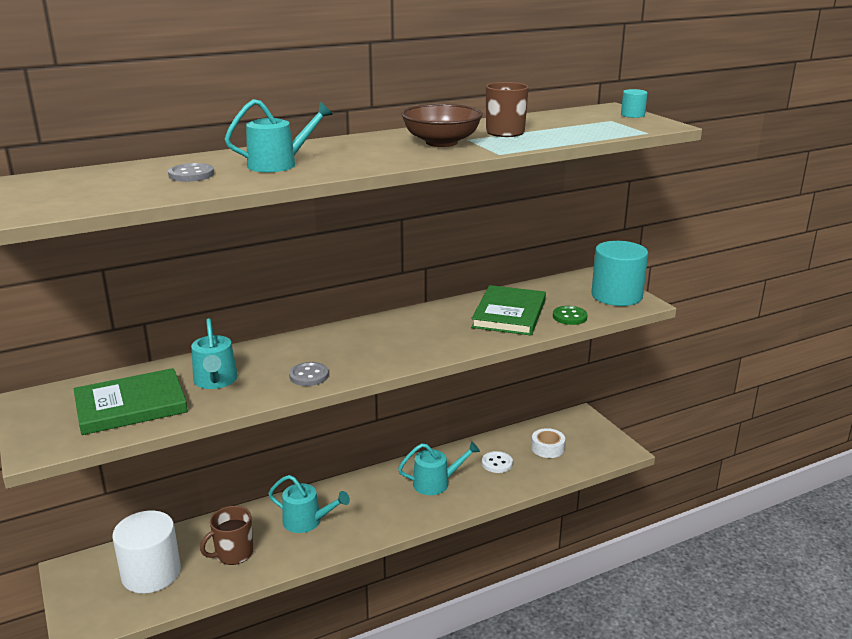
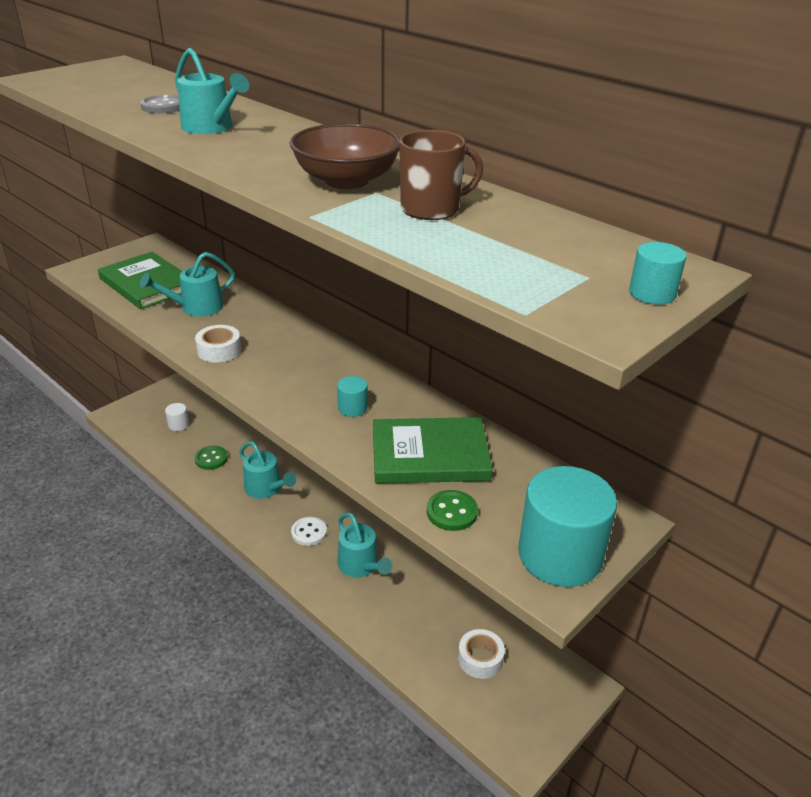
camera: 70 degrees right, 10 degrees up
white cylinder [112,511,181,593] -> white cylinder [165,403,189,431], size x0.44
brown mug [200,506,253,565] -> green button [195,446,228,470]
turquoise watering can [268,475,350,533] -> turquoise watering can turned 45 degrees counterclockwise [239,441,296,499]
grey button [289,362,329,386] -> white tape [195,325,241,363]
white button [482,451,513,473] -> white button moved to [291,517,327,546]
none -> turquoise cylinder [337,376,368,417]

